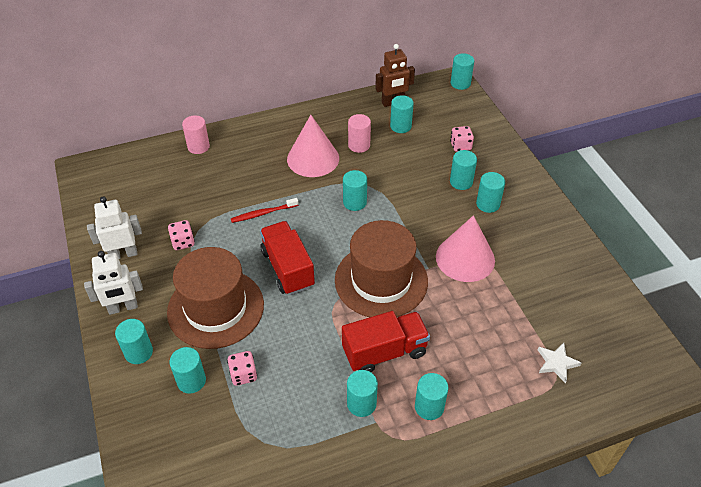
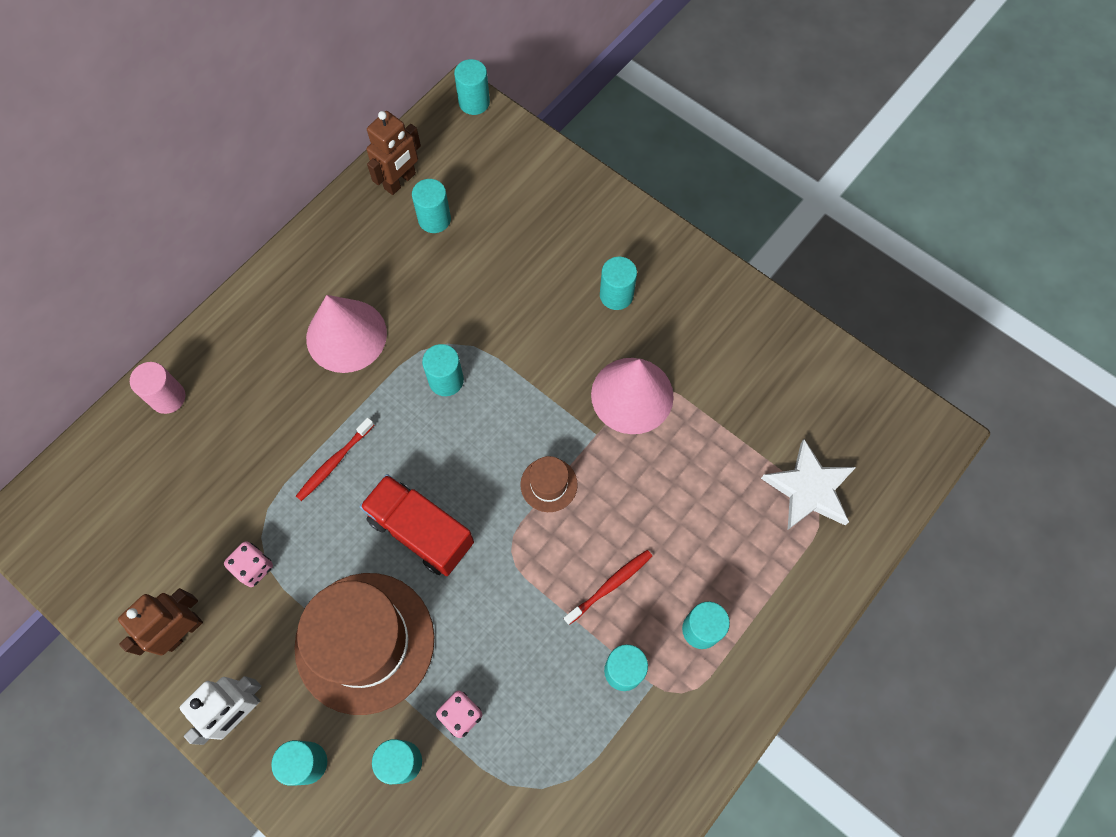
camera: 30 degrees left, 20 degrees up
white robot [87,196,142,259] -> brown robot [118,588,203,656]
brown hat [335,220,428,317] -> brown hat [520,456,578,512], size x0.43
red truck [342,311,430,372] -> red toothbrush [564,550,652,625]
pink cylinder [348,114,371,153] -> none
pink dice [450,126,474,152] -> none
turquoise cylinder [450,150,477,190] -> none
white star [538,343,582,383] -> white star [761,439,856,530], size x1.65

